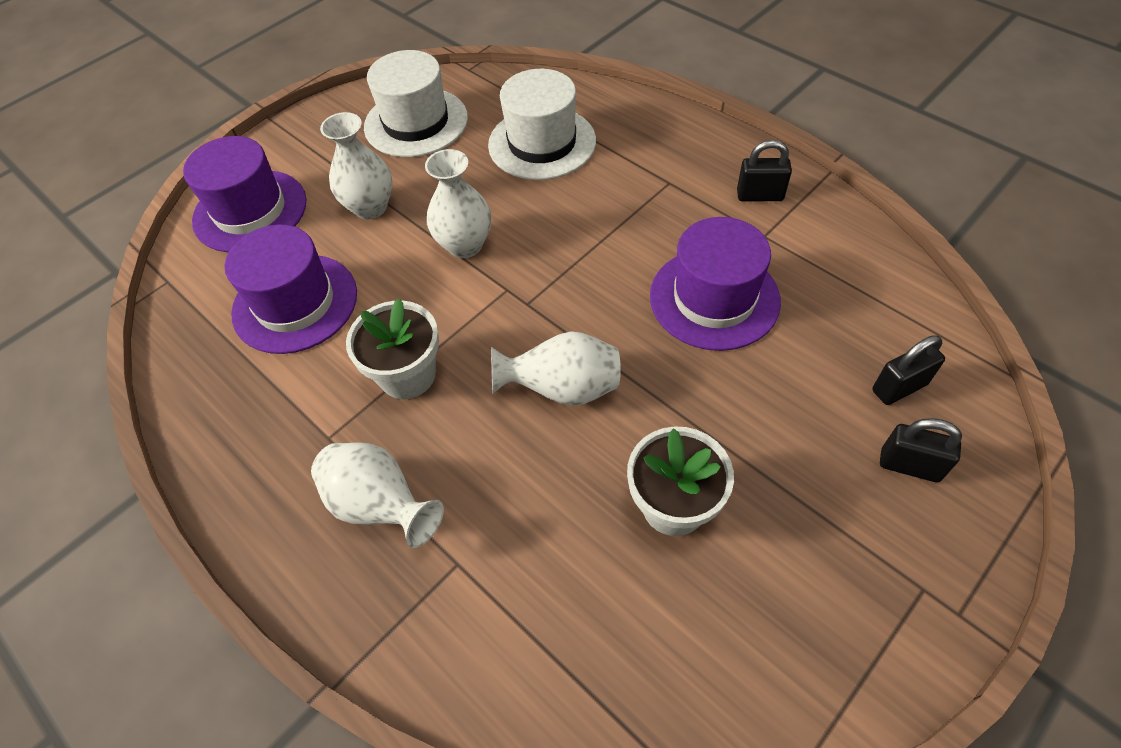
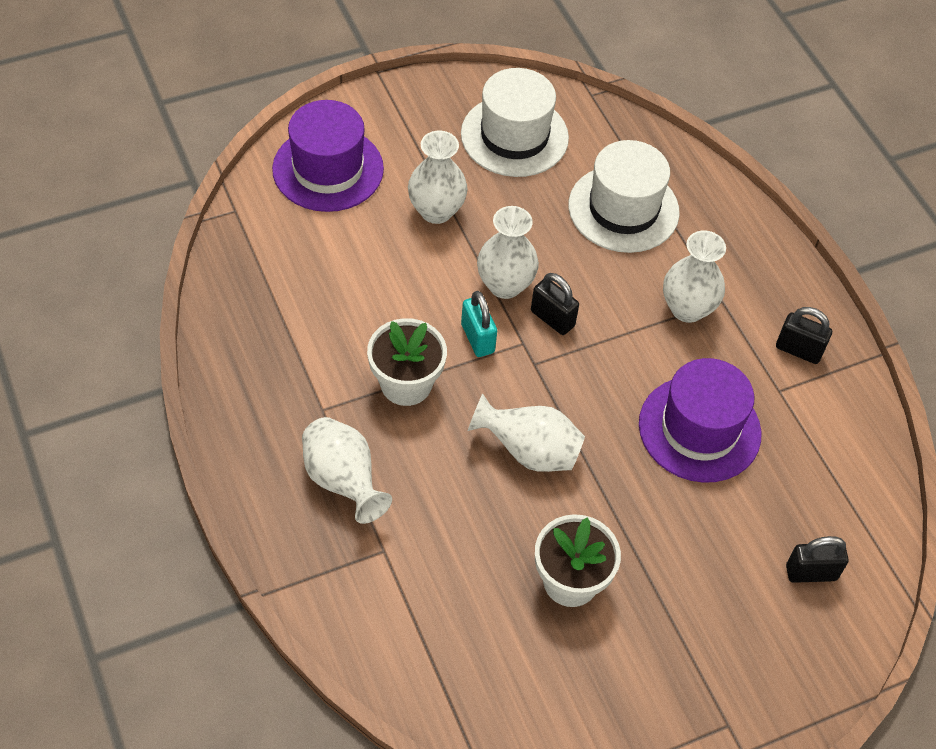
camera: 15 degrees right, 0 degrees up
purple hat [225,225,357,354] -> none
black padlock [880,418,962,482] -> black padlock moved to [531,273,579,335]
none -> turquoise padlock [461,291,497,357]
none -> white vase [663,231,726,323]

